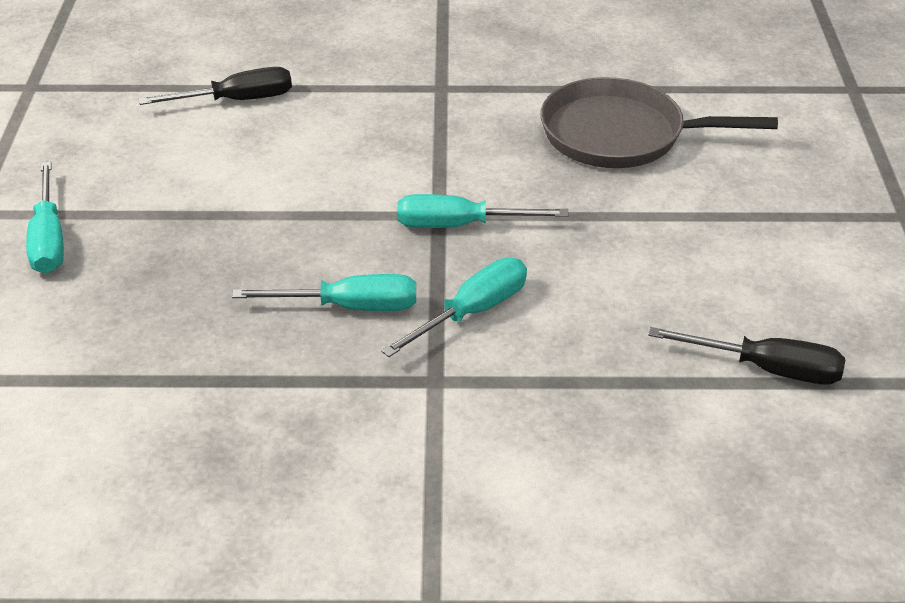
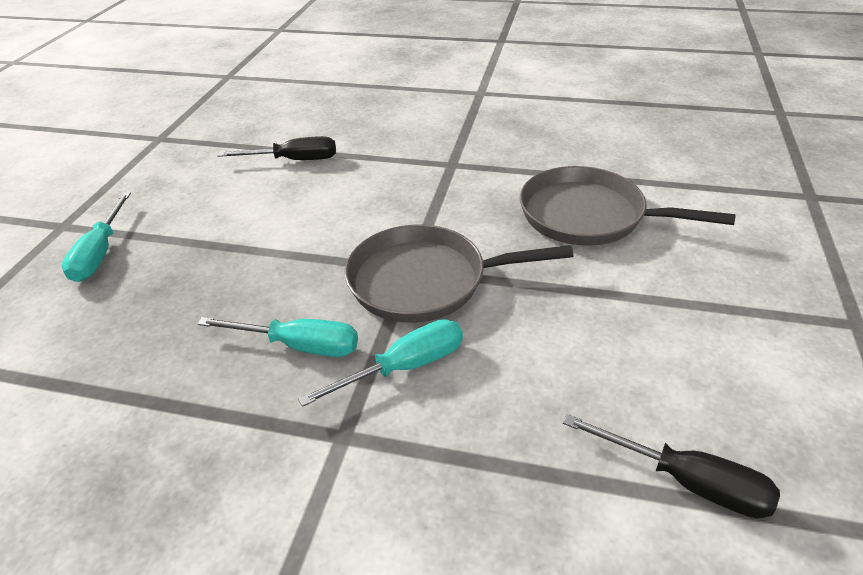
camera: 15 degrees right, 0 degrees up
turquoise screwdriver [397,194,569,228] -> grey pan [345,225,573,323]

